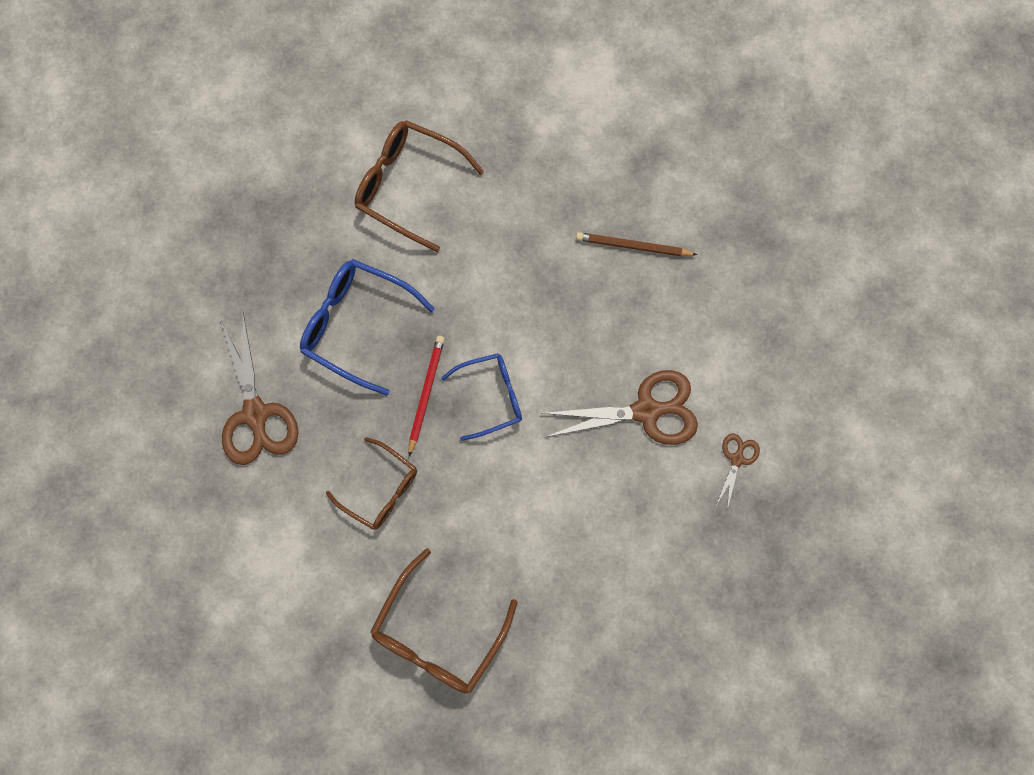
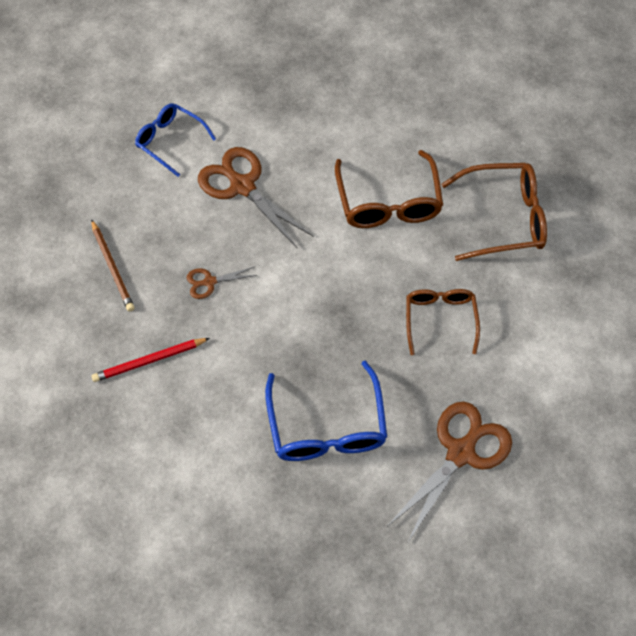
camera: 125 degrees left, 15 degrees down
brown glasses [355,120,484,252] -> brown glasses moved to [335,150,443,228]
red pencil [408,336,445,456] -> red pencil moved to [91,338,210,382]
blue glasses [441,353,522,441] -> blue glasses moved to [135,103,216,177]
brown scissors [716,433,760,510] -> brown scissors moved to [187,267,258,299]

